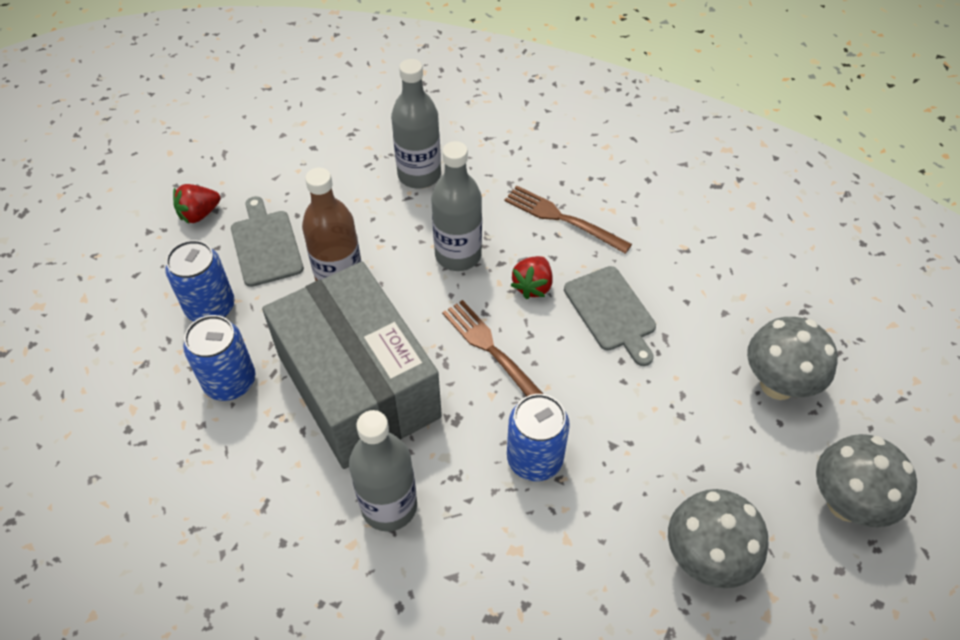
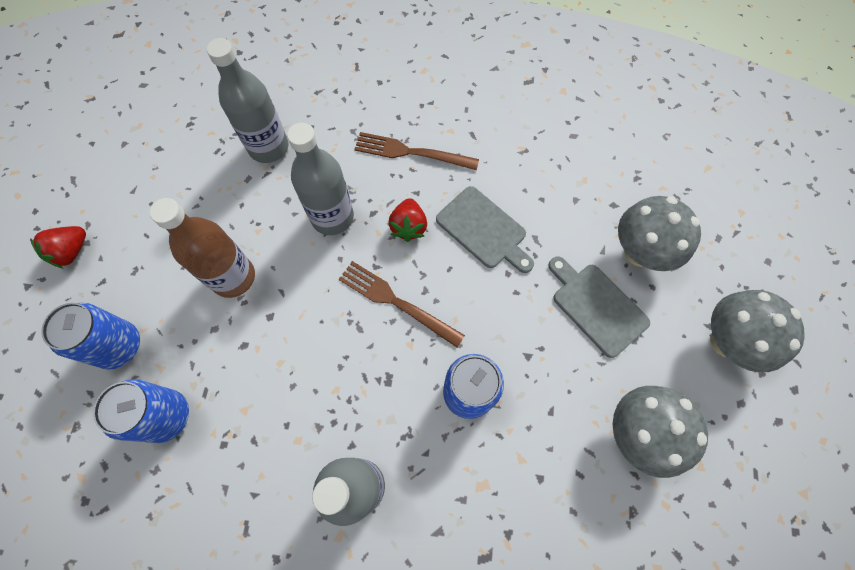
camera: 20 degrees left, 15 degrees up
grey cutting board [231,196,304,287] -> grey cutting board moved to [548,256,650,358]
grey box [262,262,442,469] -> none

